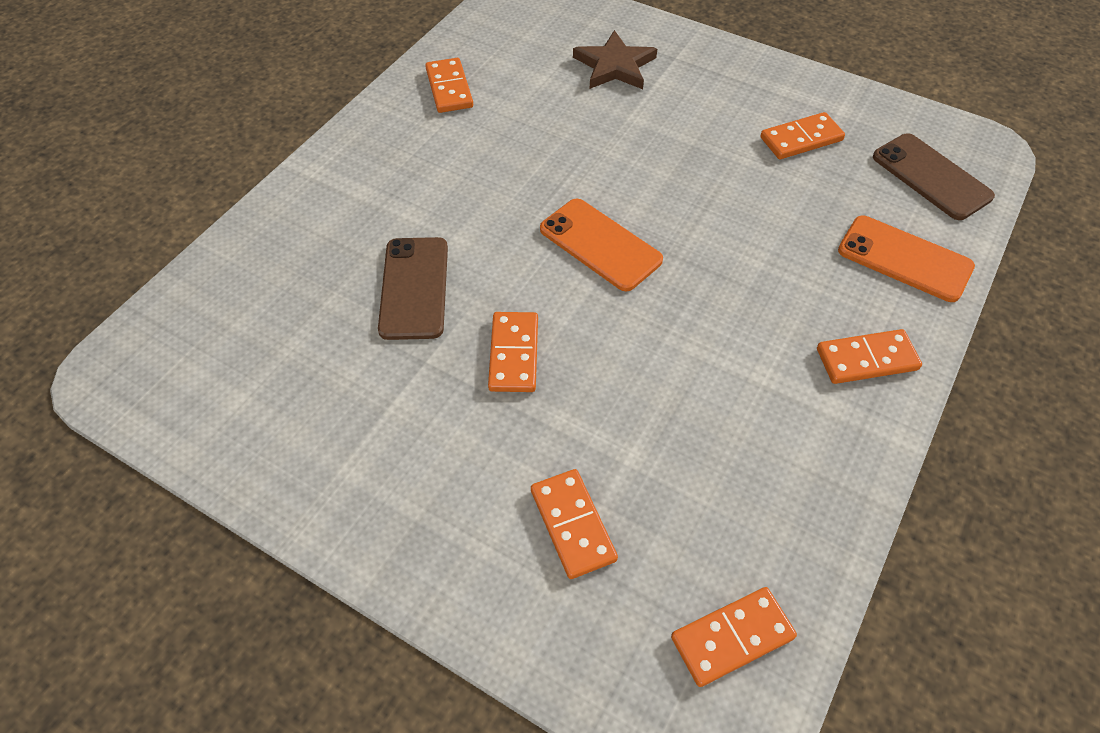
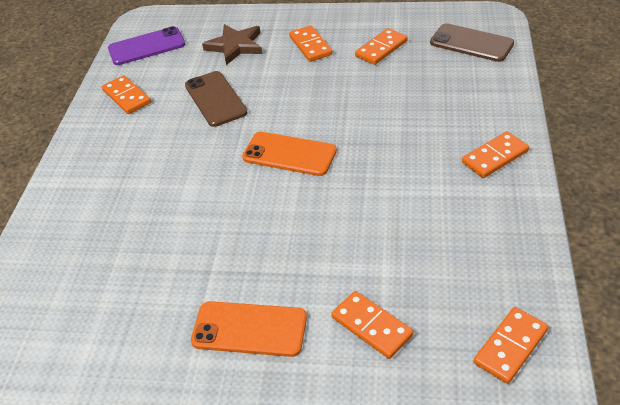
camera: 20 degrees left, 10 degrees down
brown phone [378,237,448,340] -> brown phone moved to [185,71,248,127]
orange domino [488,312,538,392] -> orange domino moved to [289,25,332,62]
orange phone [838,216,975,302] -> orange phone moved to [191,301,307,357]
none -> purple phone [108,26,185,65]

